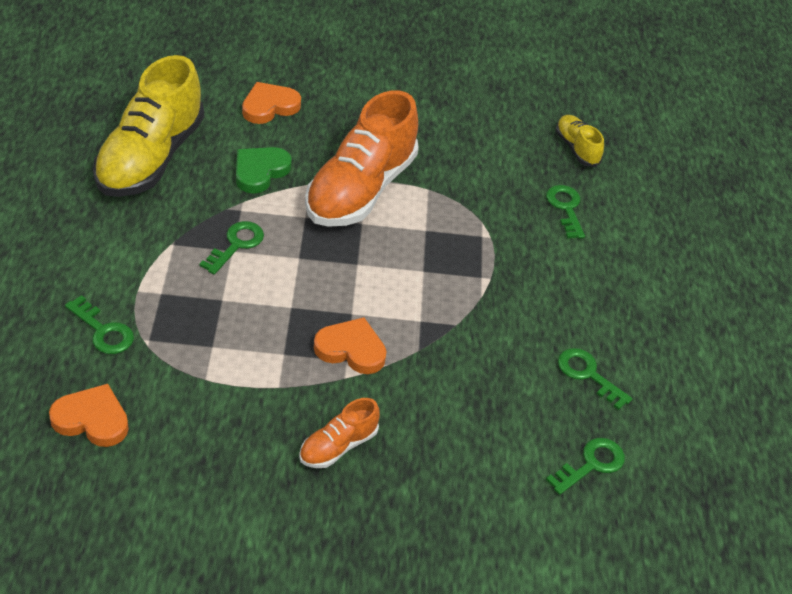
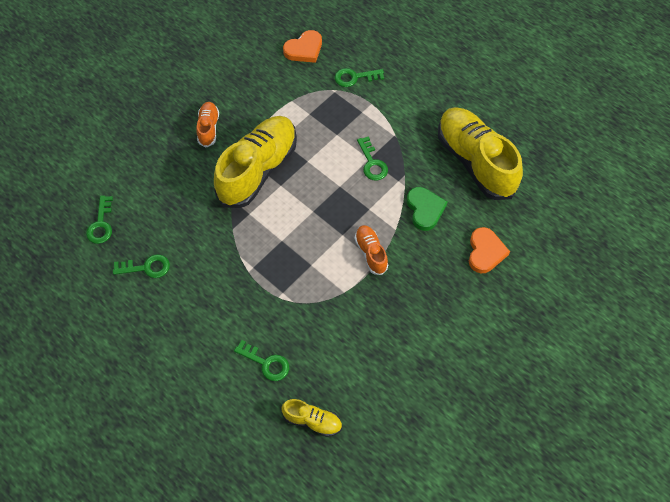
camera: 135 degrees right, 15 degrees up
orange shoe [305,90,419,227] -> orange shoe [355,225,388,275], size x0.47
orange heart [314,317,387,374] -> yellow shoe [214,116,297,208]

